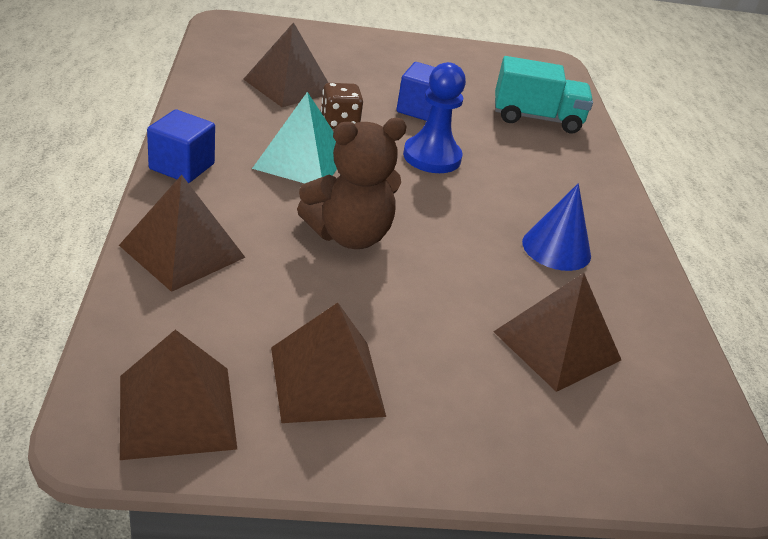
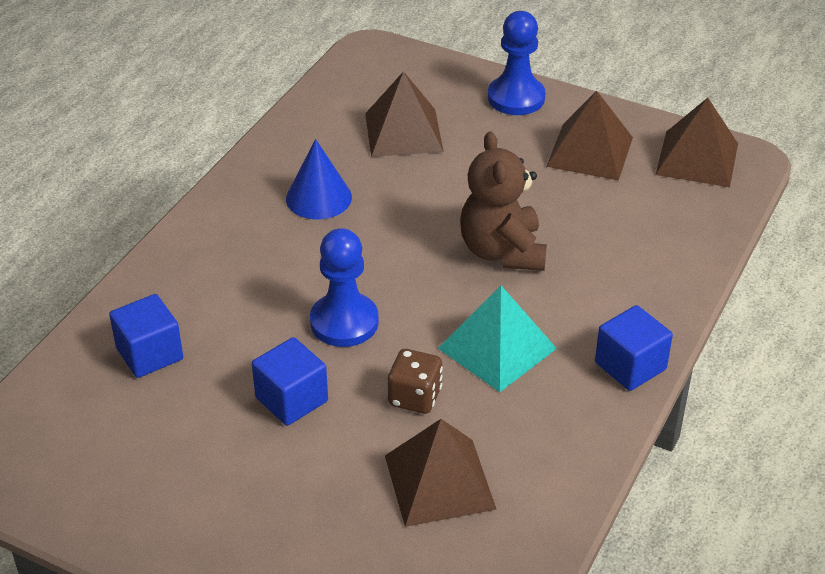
camera: 145 degrees left, 5 degrees up
brown pyramid [119,175,246,292] -> none
brown teddy bear [297,118,407,249] -> brown teddy bear turned 105 degrees counterclockwise [460,131,547,271]
turquoise truck [495,56,593,134] -> blue cube [109,294,183,378]
none -> blue pawn [488,11,546,115]

